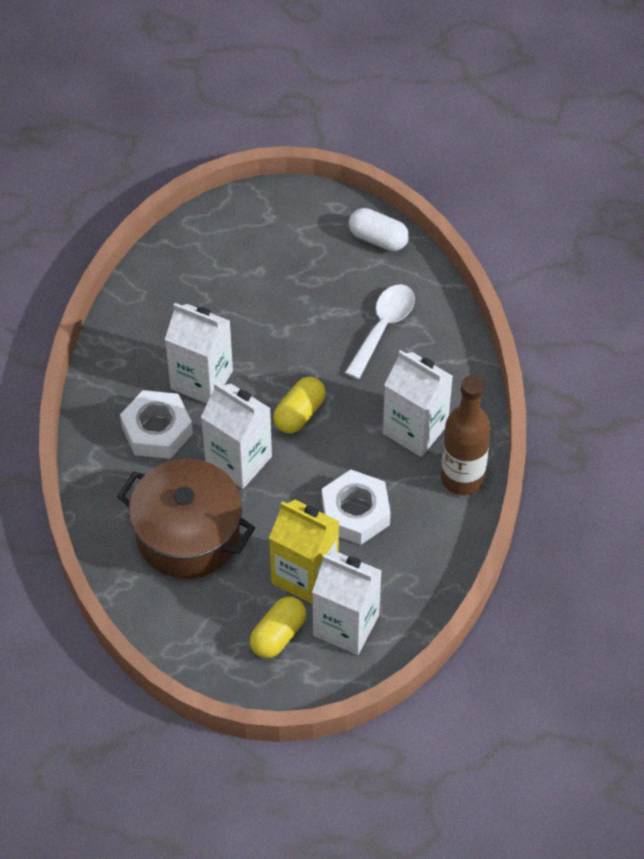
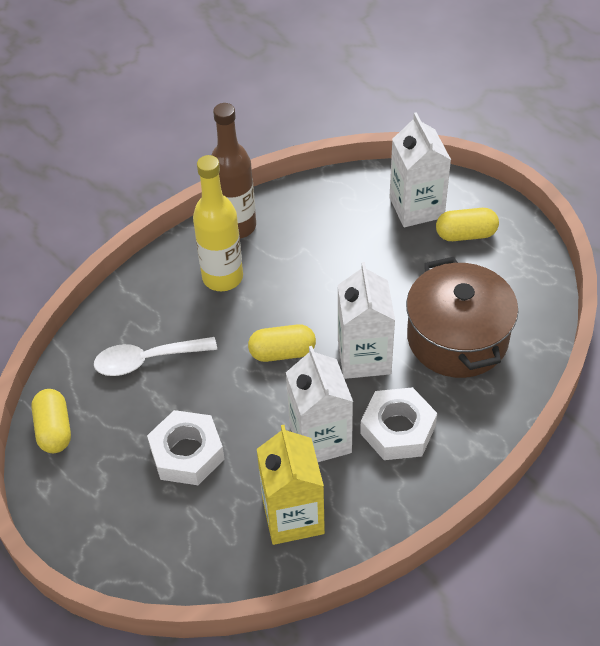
camera: 130 degrees left, 5 degrees down
yellow carton [269,500,339,604] -> yellow carton moved to [257,425,325,545]
white nut [322,470,391,545] -> white nut moved to [147,410,225,485]
white capsule [349,208,409,251] -> yellow capsule [31,389,71,453]
white carton [383,350,453,457] -> yellow bottle [193,155,243,291]

